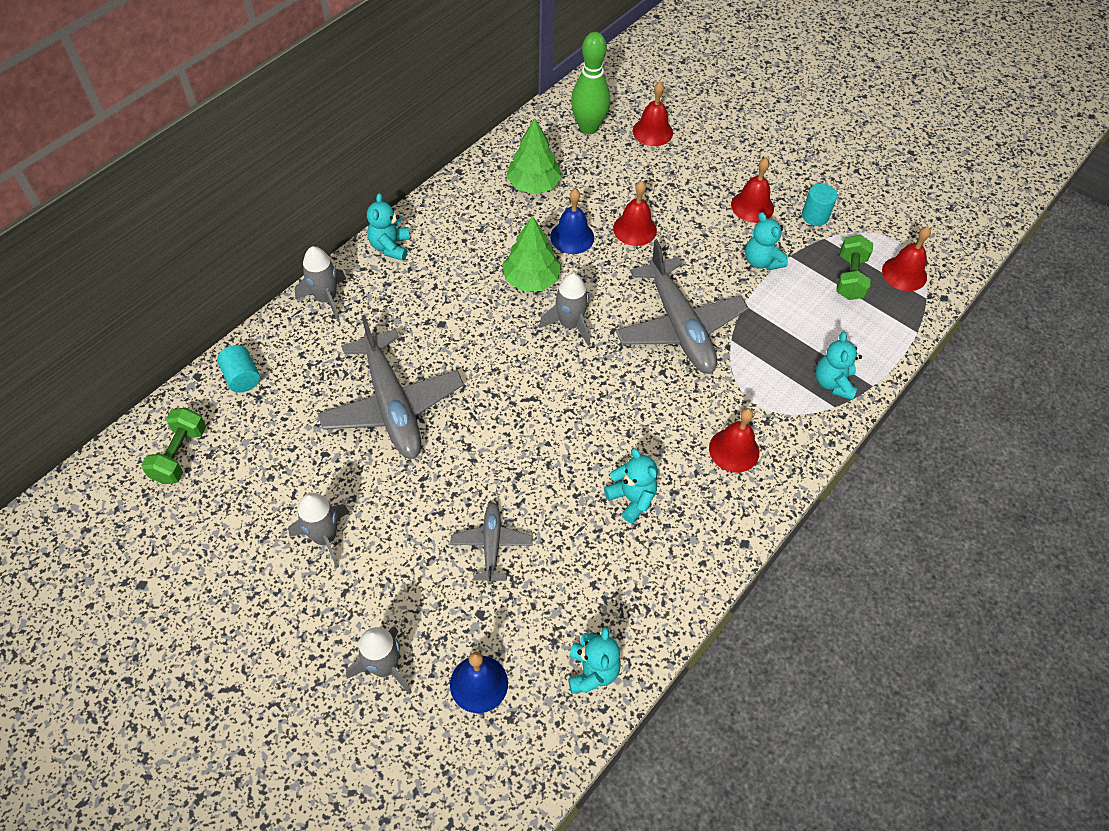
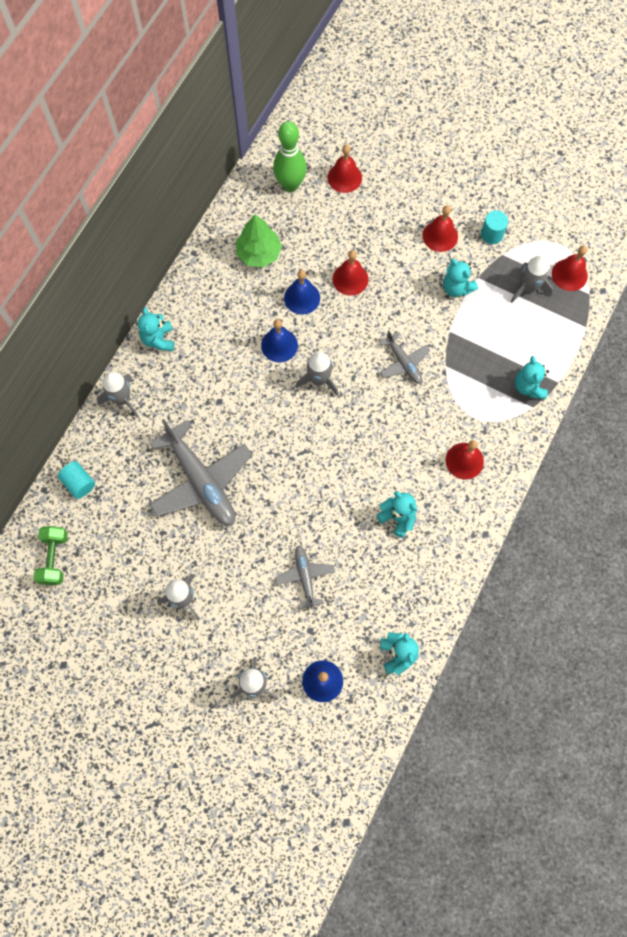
camera: 10 degrees left, 15 degrees up
green tree [502,215,562,291] -> blue bell [261,319,298,362]
grey plane [616,240,749,374] -> grey plane [380,330,430,384], size x0.52
green dumbbell [836,235,873,300] -> grey rocket [511,256,553,303]

